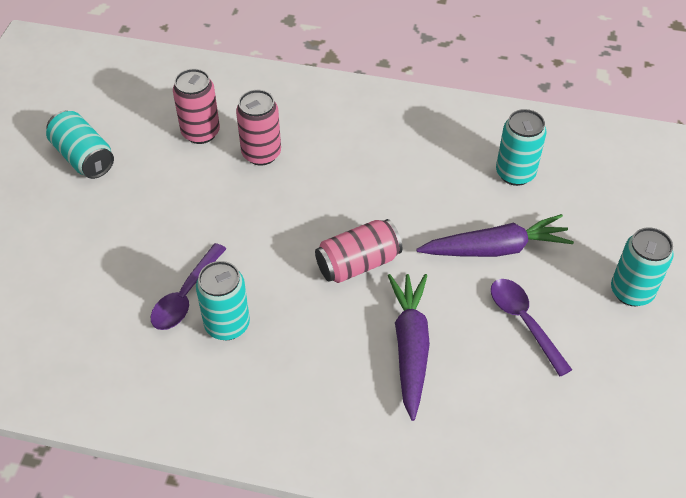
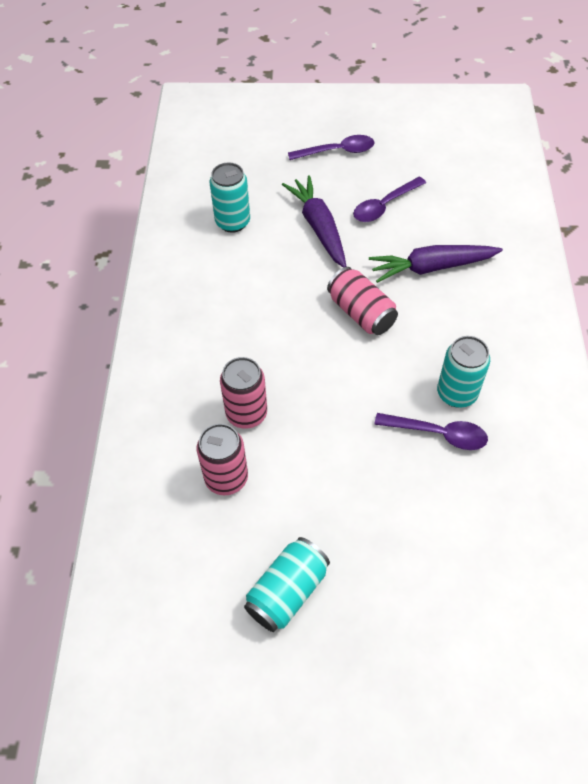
camera: 100 degrees left, 5 degrees up
turquoise can [611,227,674,306] -> purple spoon [288,135,374,160]

